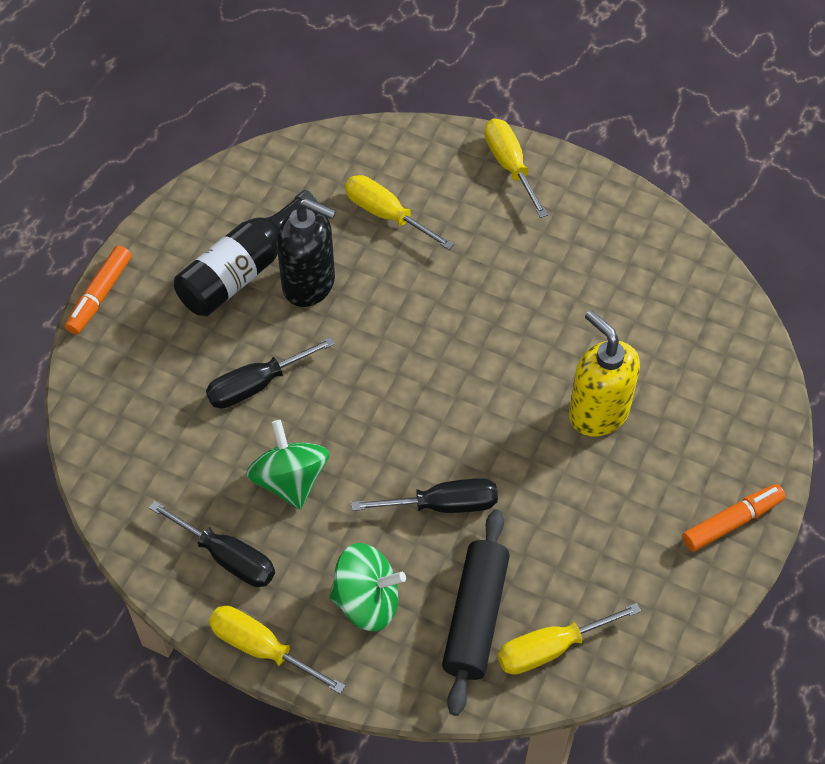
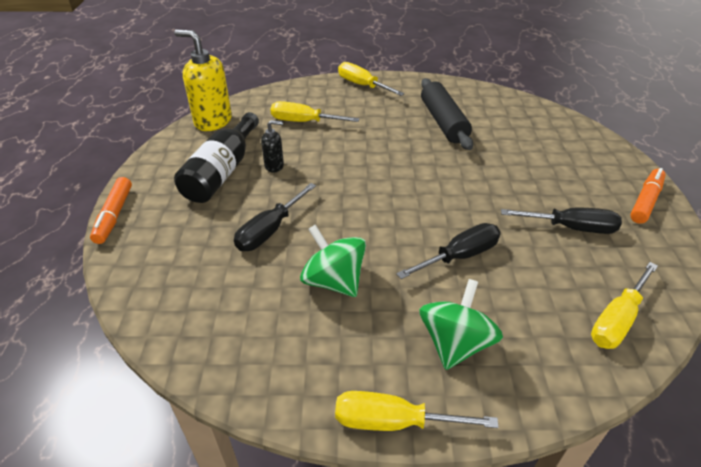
camera: 25 degrees left, 15 degrees down
black screwdriver [149,501,275,587] -> black screwdriver moved to [501,208,622,234]
black soap dispenser [276,198,336,307] -> black soap dispenser [261,120,284,173], size x0.51
green spinning top [329,543,406,631] -> green spinning top turned 45 degrees counterclockwise [419,279,503,370]
black rolling pin [442,509,510,716] -> black rolling pin moved to [421,78,473,150]
yellow soap dispenser [569,310,640,437] -> yellow soap dispenser moved to [174,30,232,131]

